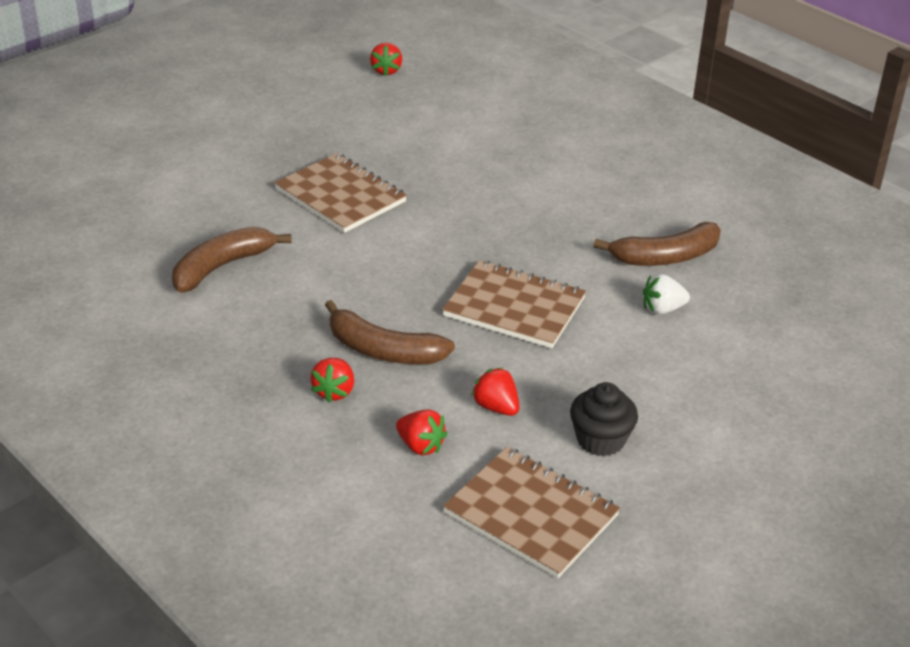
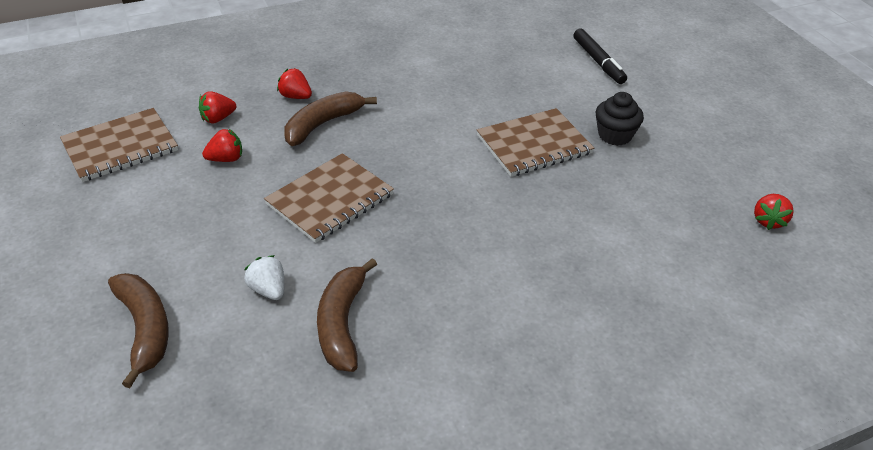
camera: 110 degrees right, 5 degrees up
brown banana [172,227,292,293] -> brown banana moved to [108,273,169,388]
red strawberry [370,43,402,76] -> red strawberry turned 90 degrees counterclockwise [754,194,794,230]
black cupcake [570,382,638,456] -> black cupcake moved to [596,92,644,146]
white strawberry [643,274,690,315] -> white strawberry turned 45 degrees counterclockwise [244,255,284,300]
none -> black marker [573,28,627,84]

